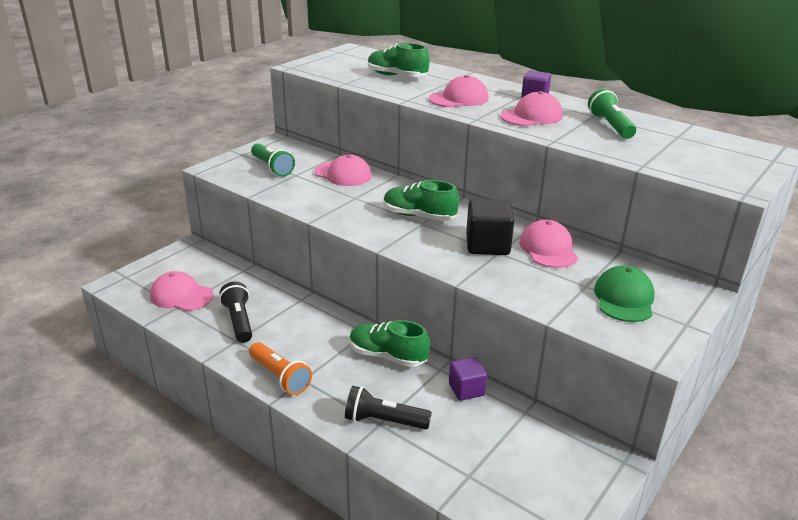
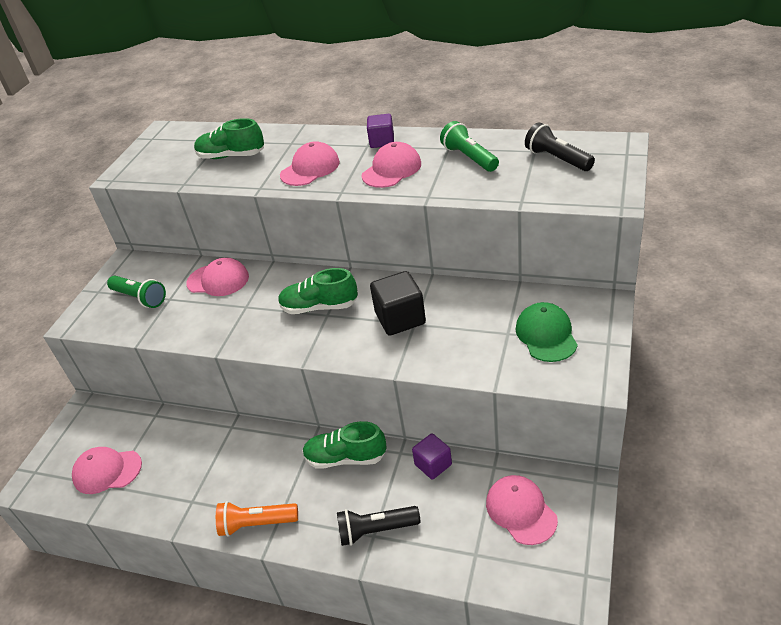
camera: 15 degrees left, 10 degrees up
black flashlight [219,281,252,343] -> black flashlight moved to [525,122,595,171]
orange flashlight [249,342,312,395] -> orange flashlight turned 150 degrees clockwise [216,501,298,537]
pink cap [519,219,578,268] -> pink cap moved to [486,475,558,545]

